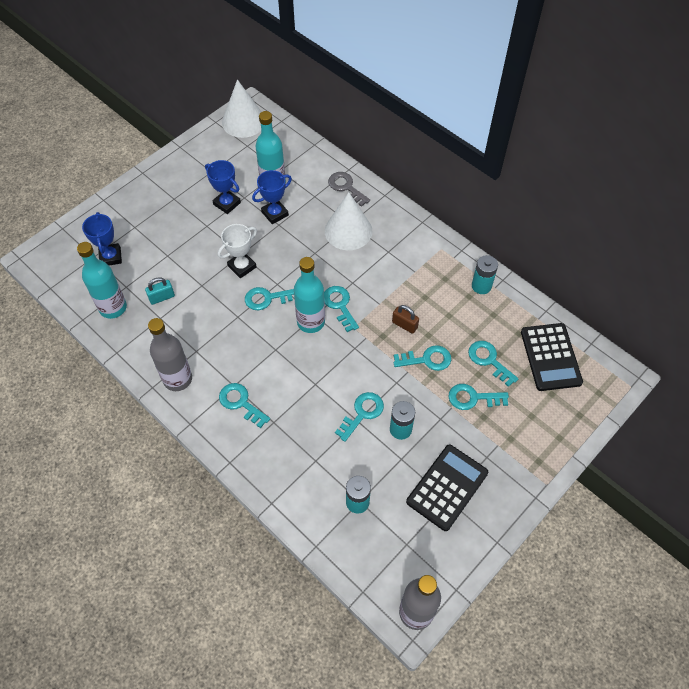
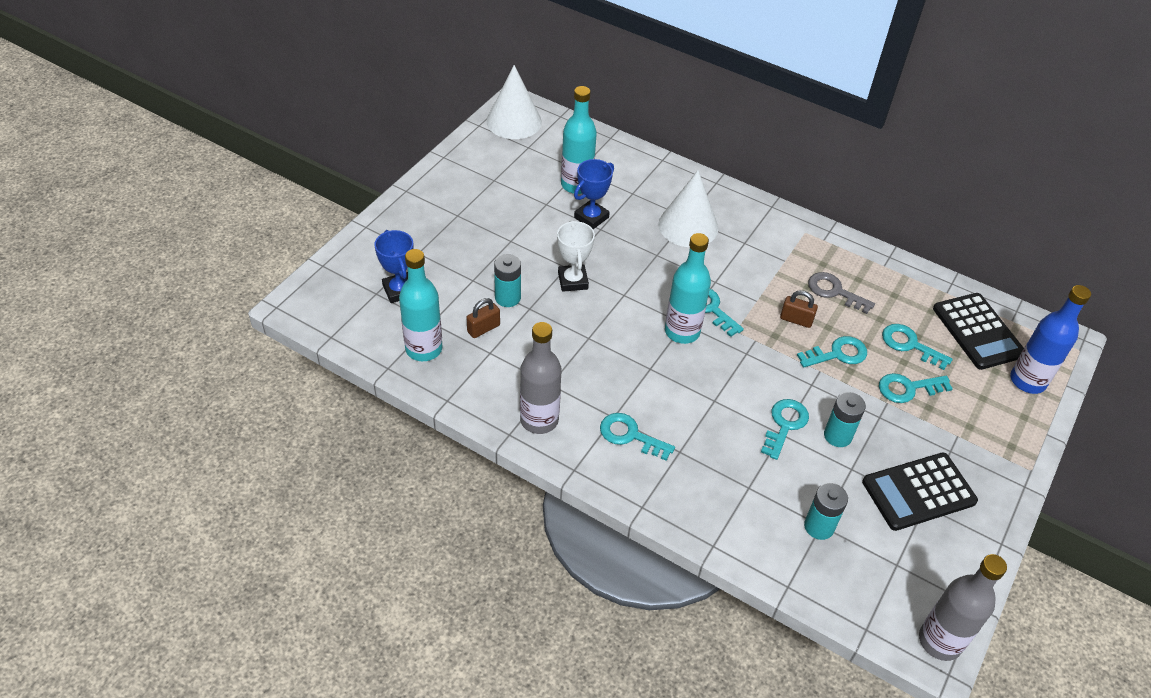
camera: 15 degrees left, 10 degrees down
turquoise padlock [145,277,175,305] -> brown padlock [466,298,500,338]
blue trophy [205,160,241,214] -> none
white trophy [218,224,257,278] -> white trophy turned 45 degrees counterclockwise [557,220,595,292]
turquoise key [245,287,294,310] -> none
grey key [328,172,370,207] -> grey key moved to [808,272,875,314]
black calculator [406,444,488,531] -> black calculator turned 135 degrees counterclockwise [862,453,978,531]
turquoise battery [472,255,498,294] -> turquoise battery moved to [494,254,521,307]
none -> blue bottle [1010,285,1091,394]

